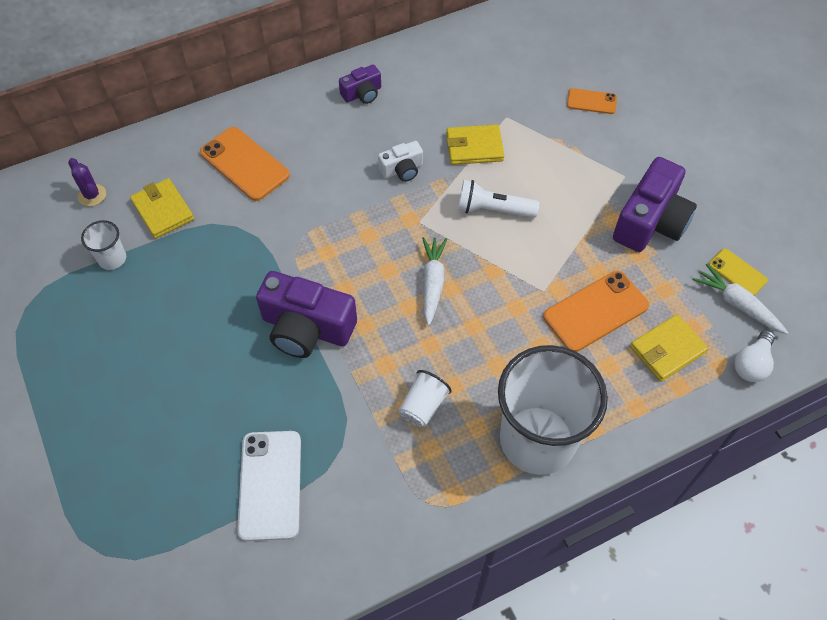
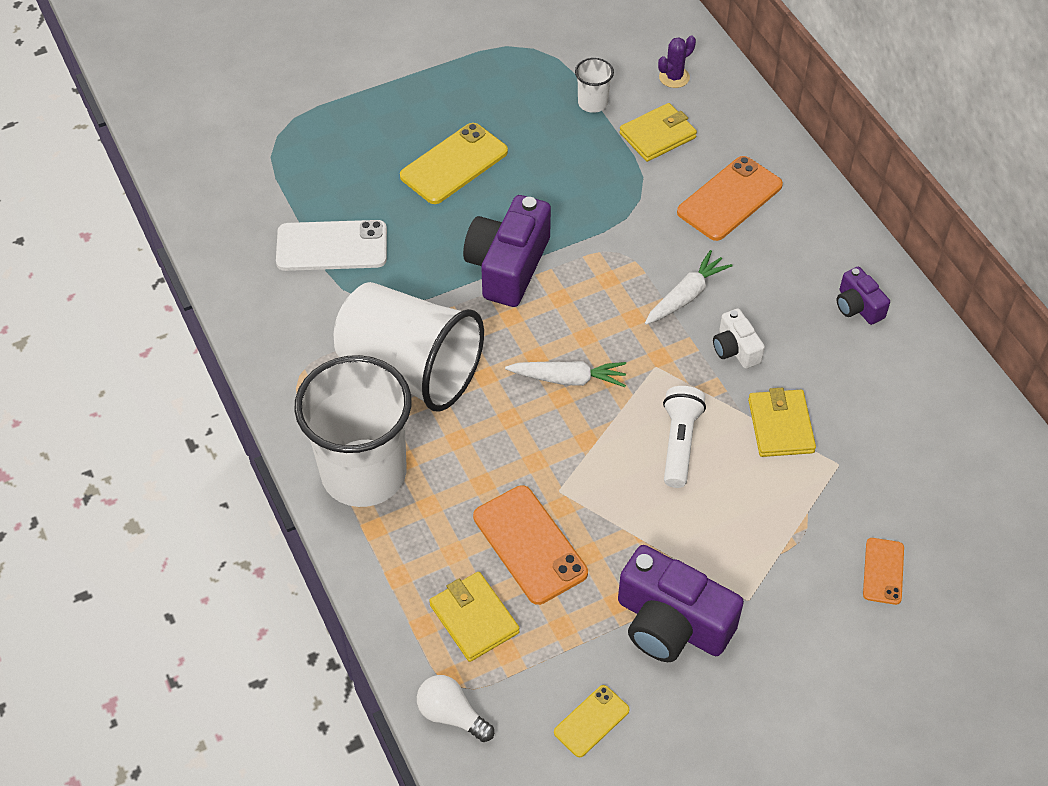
camera: 90 degrees right, 5 degrees down
white cup [399,370,452,427] -> white cup [334,282,484,412], size x2.42
white carrot [693,264,788,334] -> white carrot moved to [645,250,732,325]
none -> yellow phone [400,123,508,204]

